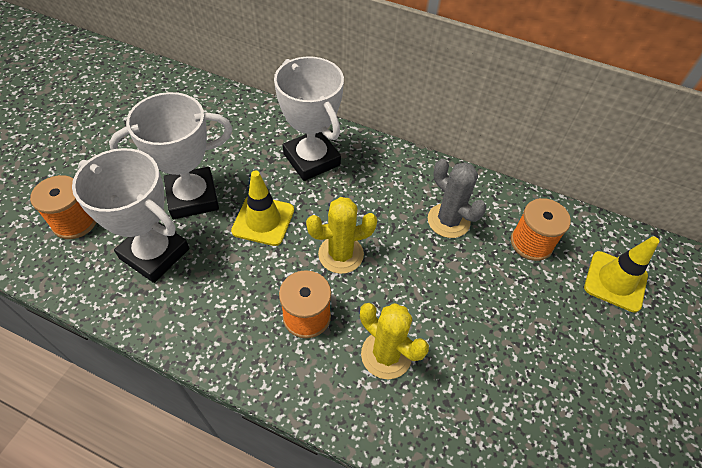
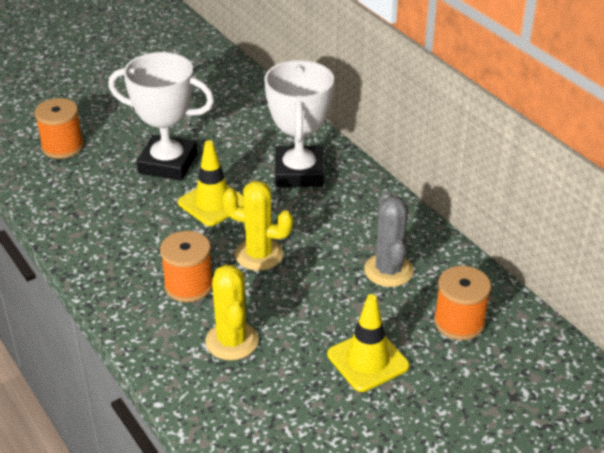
camera: 35 degrees right, 15 degrees down
white trophy [72,148,190,283] -> none
yellow traffic cone [584,236,659,313] -> yellow traffic cone moved to [327,294,409,392]

